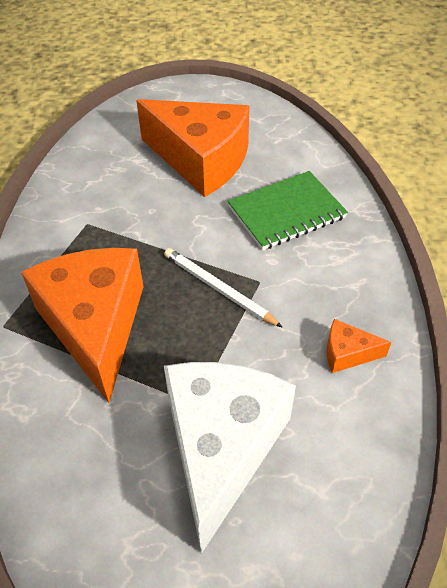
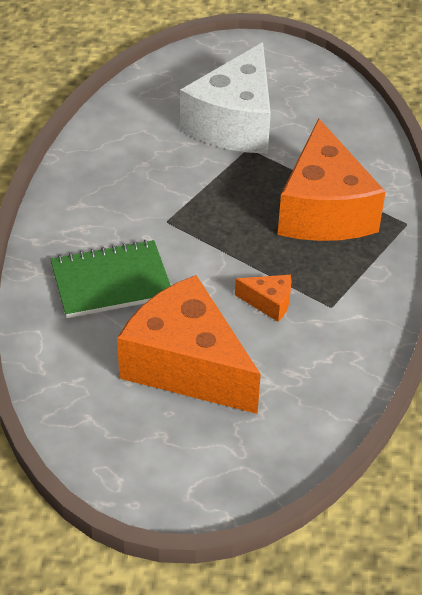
camera: 170 degrees left, 5 degrees down
white pencil [164,248,283,328] -> none
orange cheese [327,319,392,373] -> orange cheese moved to [235,275,292,322]

